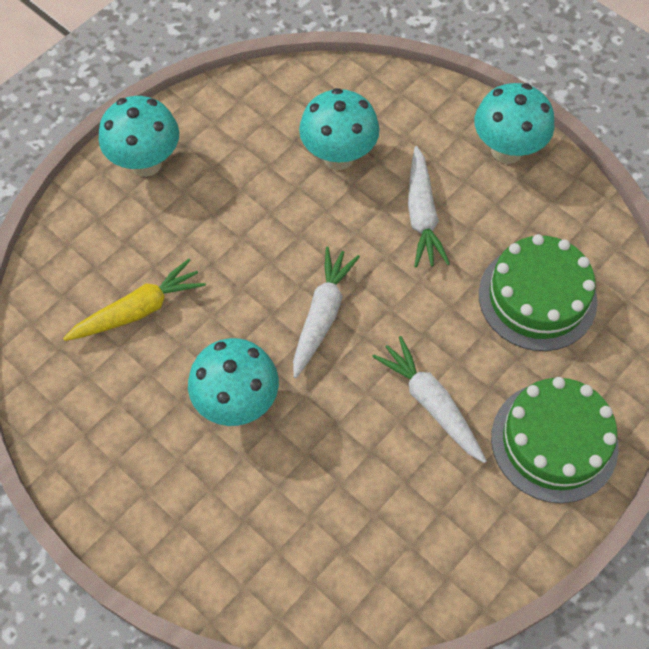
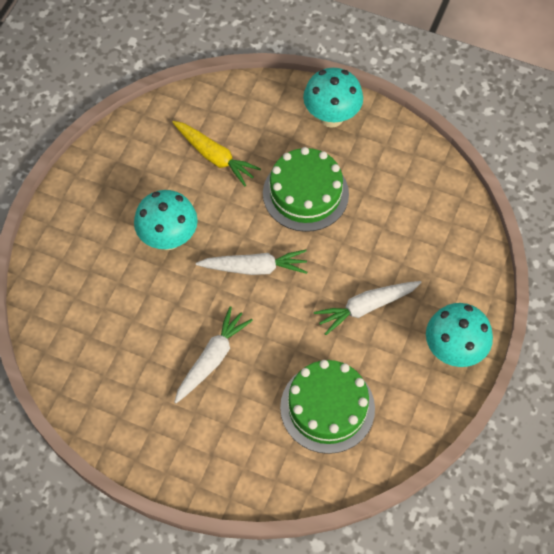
camera: 70 degrees right, 0 degrees up
turquoise mushroom [299,88,380,170] -> none
green cake [491,377,619,503] -> green cake moved to [263,147,349,232]

